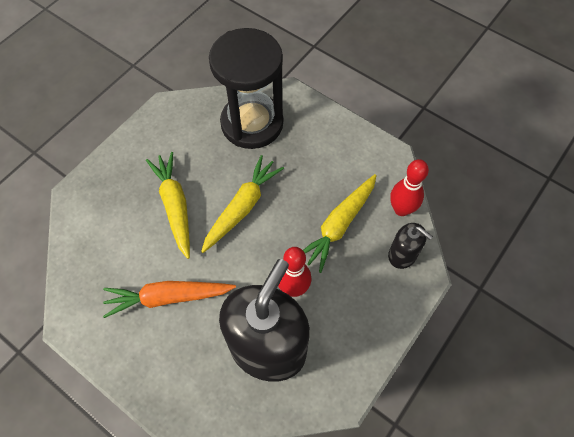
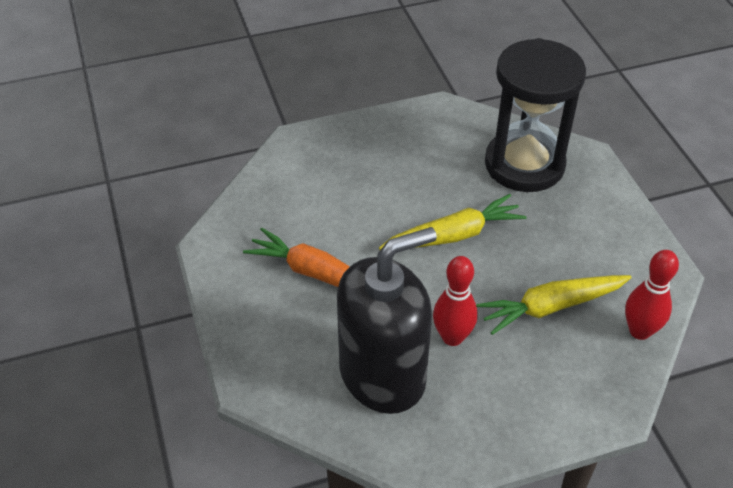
camera: 35 degrees right, 15 degrees down
yellow carrot [146,152,190,259] -> none
black soap dispenser [388,223,433,269] -> none

